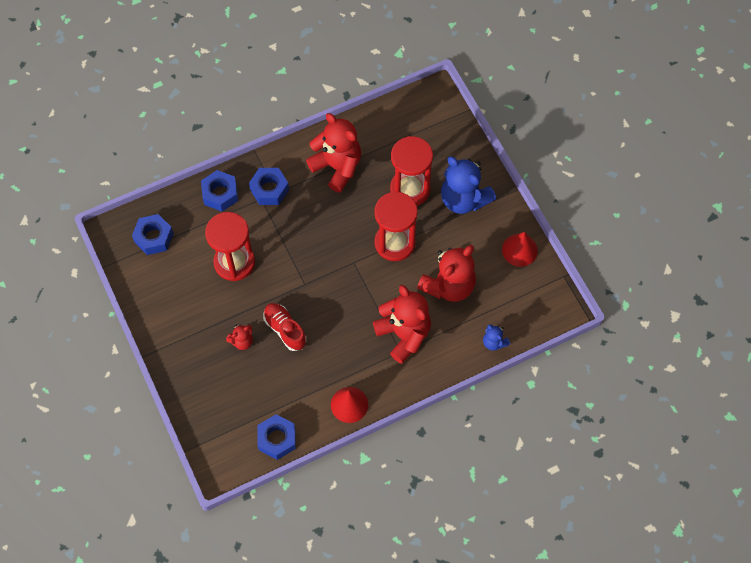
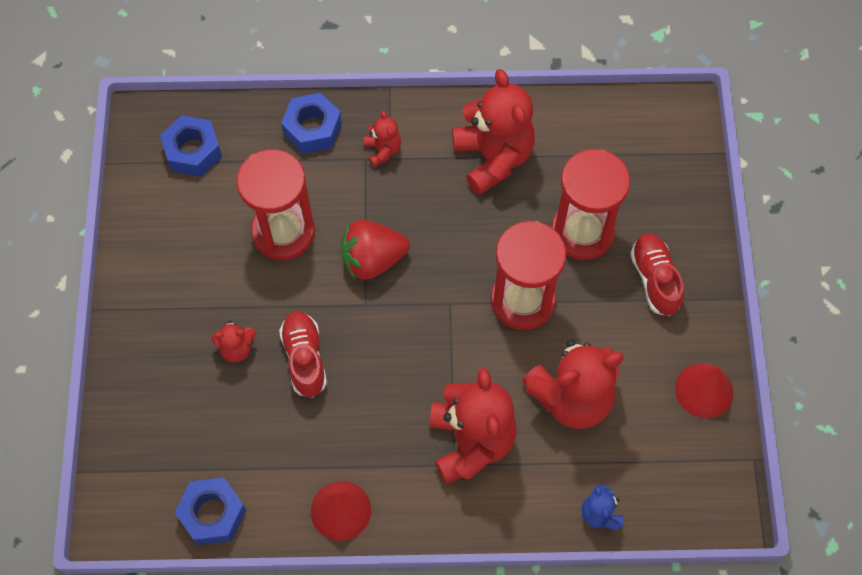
camera: 25 degrees right, 0 degrees up
blue nut [249,168,289,205] -> red teddy bear [364,110,401,168]
blue teddy bear [441,156,496,214] -> red shoe [630,233,684,316]
none -> red strawberry [341,220,410,279]

